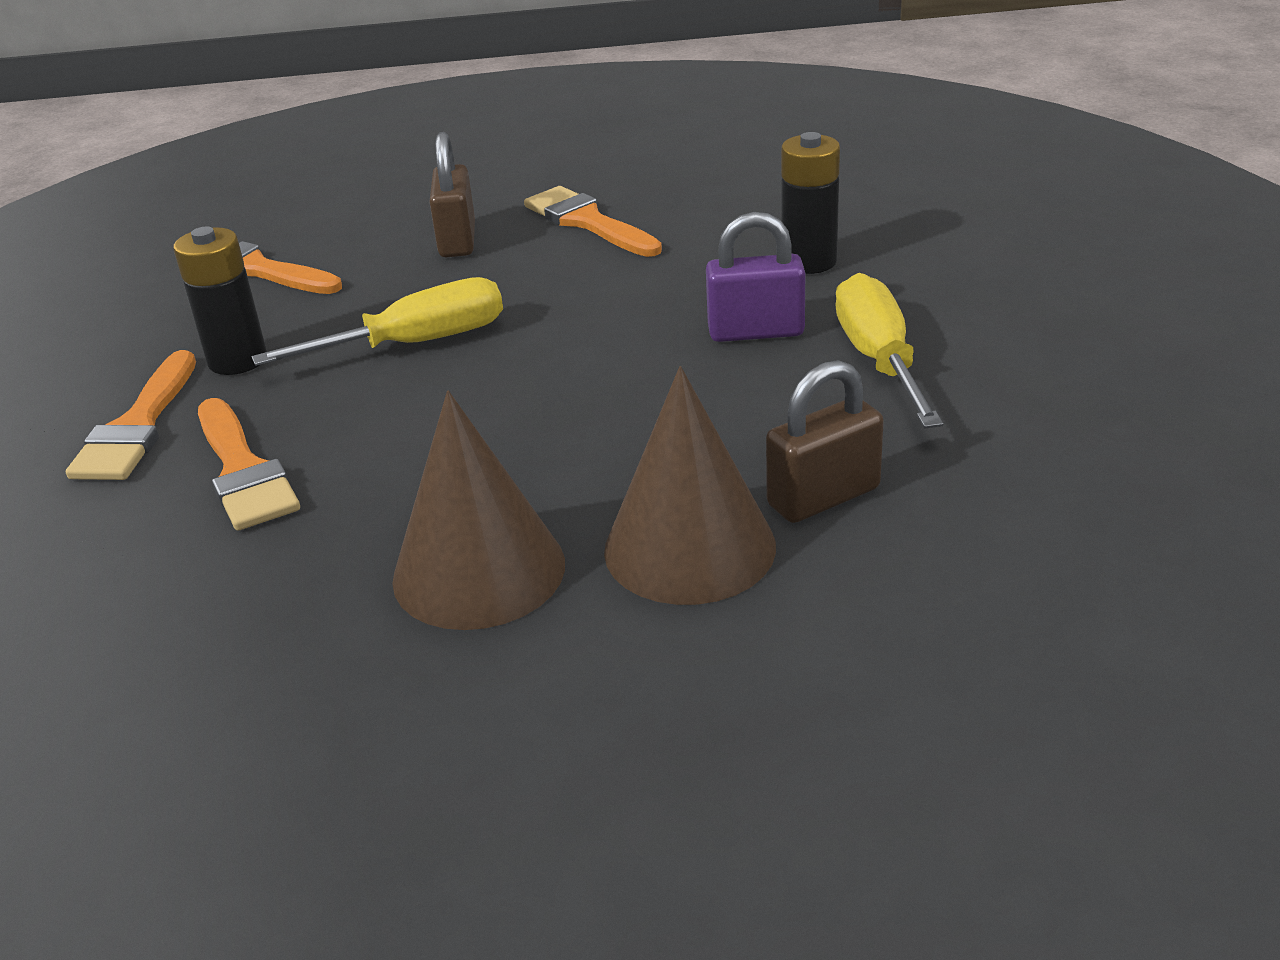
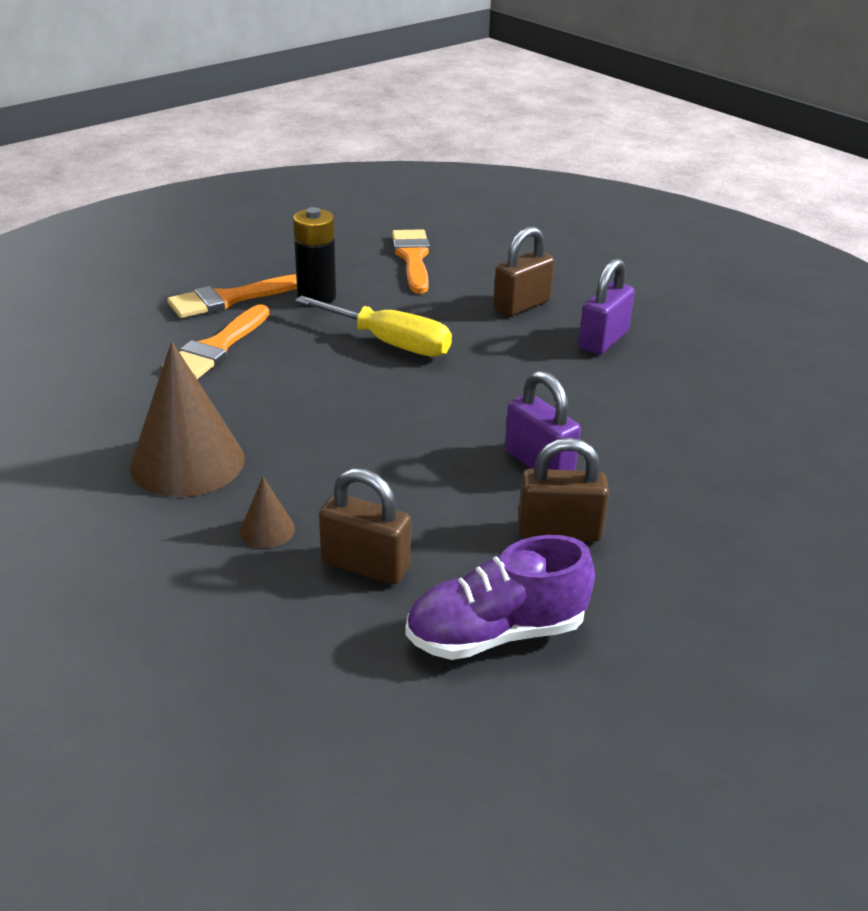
camera: 50 degrees right, 0 degrees up
orange brush [524,186,662,257] -> purple padlock [578,258,635,355]
brown cone [604,366,776,605] -> brown cone [240,477,295,548], size x0.45
black battery [781,132,840,274] -> none
yellow screwdriver [835,273,943,428] -> brown padlock [518,438,609,542]
none -> purple shoe [406,535,595,660]

